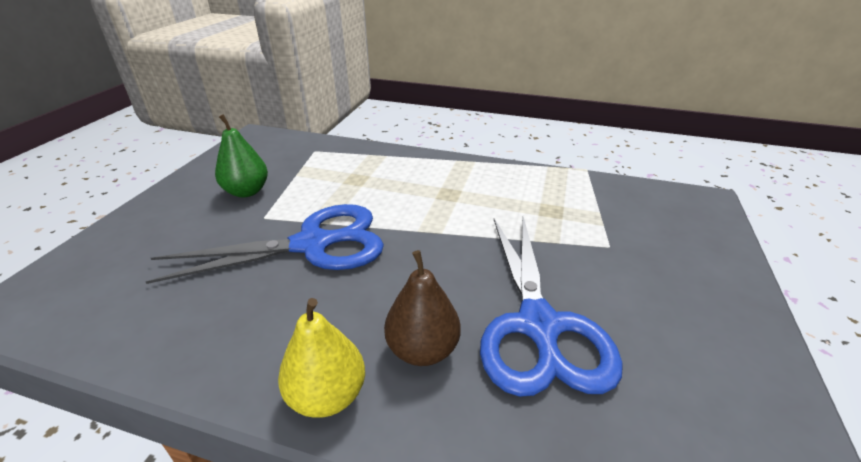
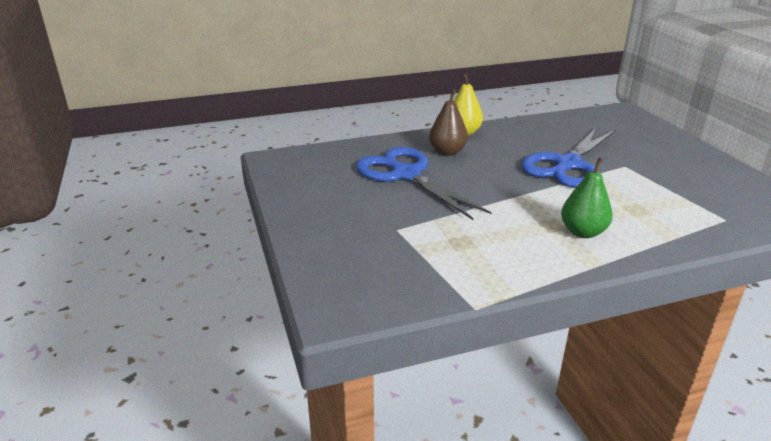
camera: 145 degrees right, 5 degrees down
green pear [215,114,268,197] -> green pear moved to [561,158,613,238]

